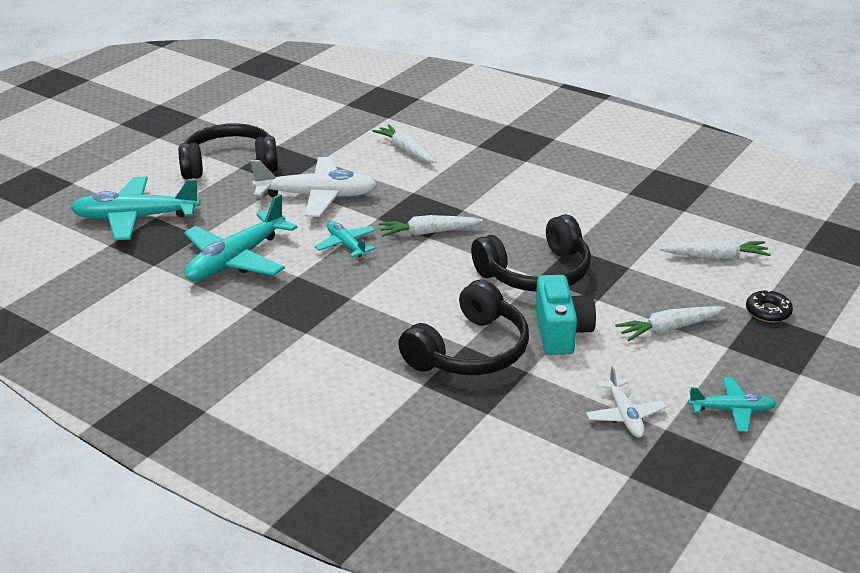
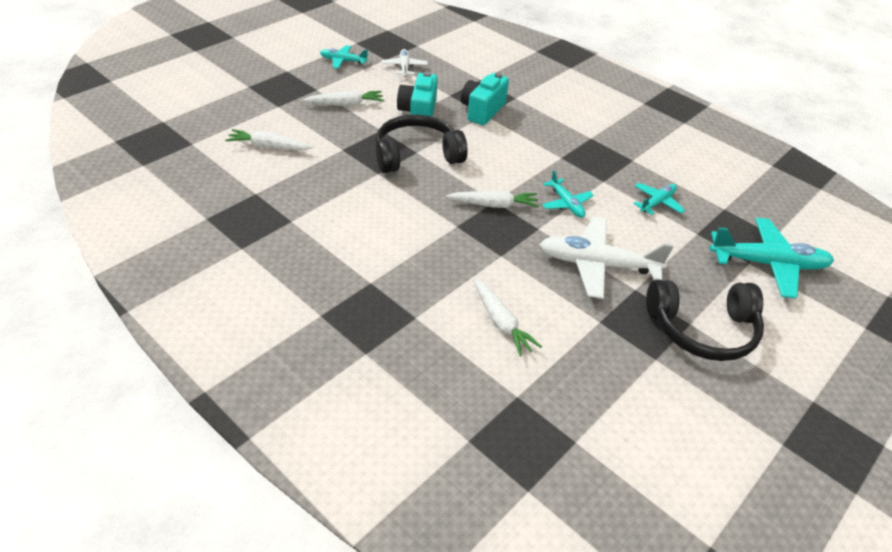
camera: 175 degrees left, 10 degrees up
turquoise plane [184,194,297,281] -> turquoise plane [633,183,685,215], size x0.53
black headphones [398,280,529,375] -> turquoise camera [461,72,509,125]
black donut [746,289,793,322] -> none

